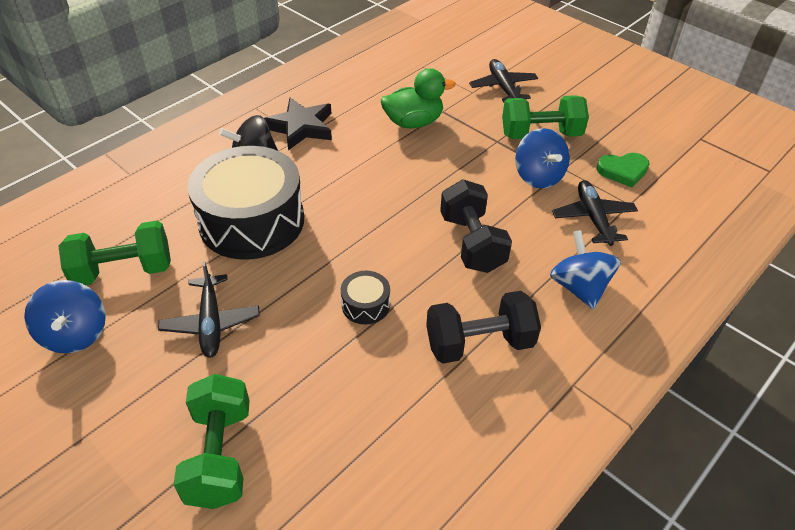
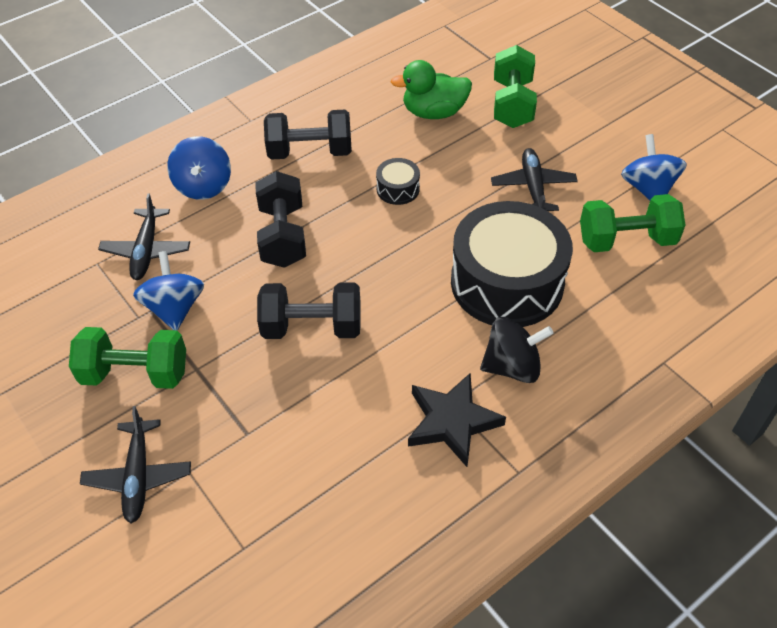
camera: 170 degrees left, 5 degrees up
green duck [381,68,455,128] -> green duck moved to [391,60,472,119]
green heart [596,153,650,187] -> none
none -> black dumbbell [257,282,361,339]

